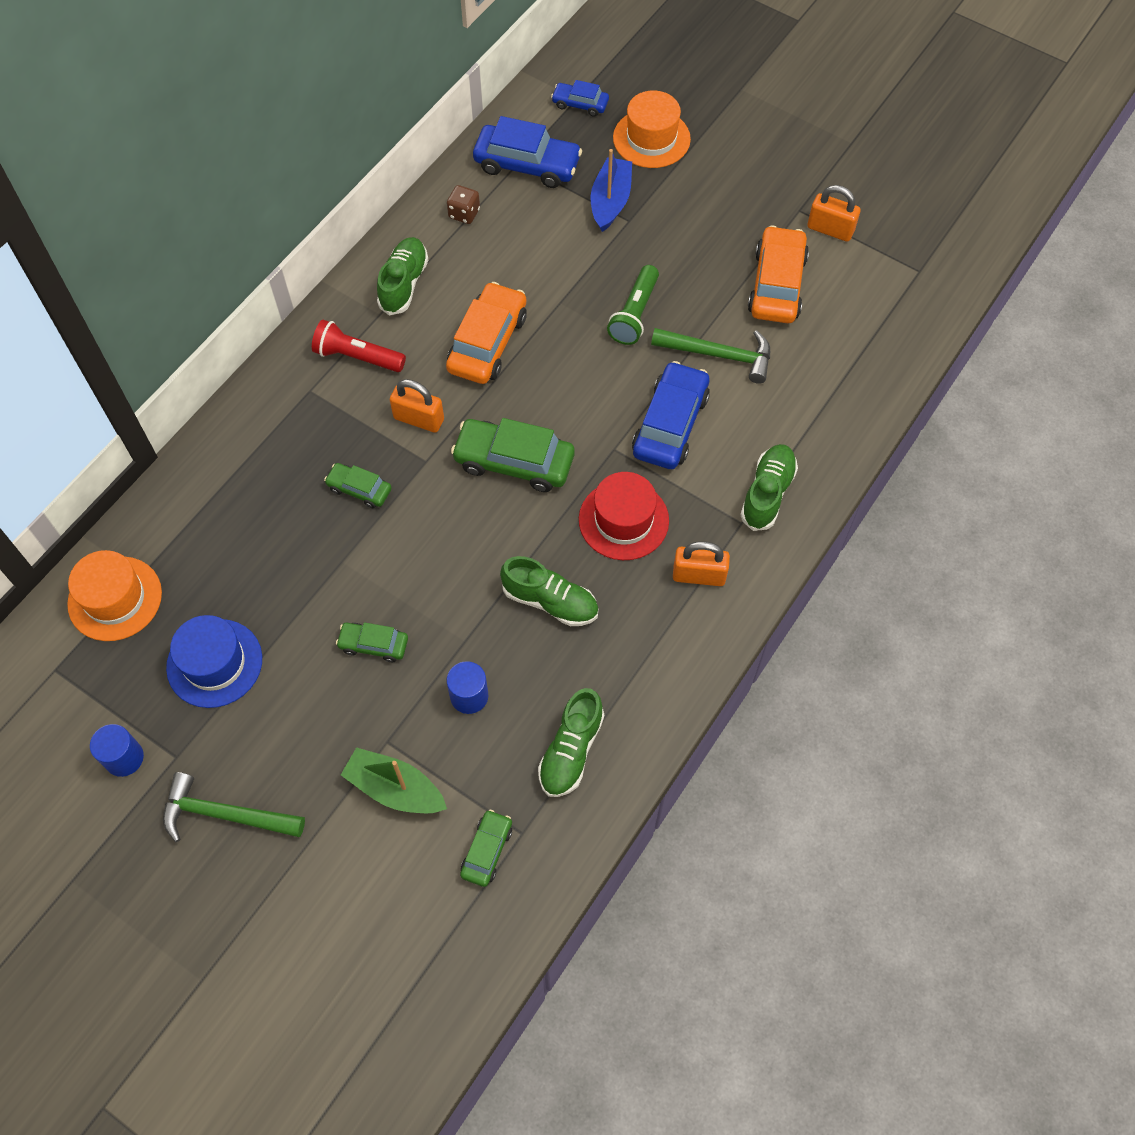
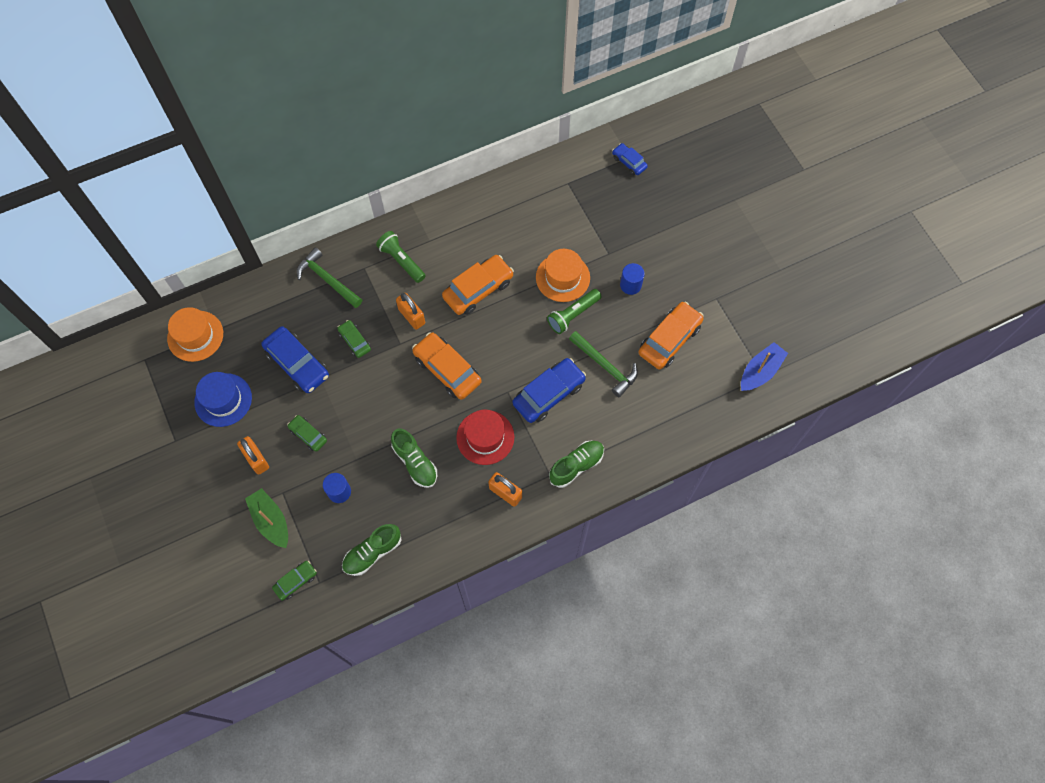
camera: 30 degrees right, 5 degrees up
blue cylinder [90,724,144,777] -> blue cylinder moved to [620,263,645,295]
green hammer [163,772,305,842] -> green hammer moved to [297,247,362,308]
red flashlight [312,320,406,372] -> green flashlight [376,231,426,283]
green shoe [377,237,428,315] -> none
brown dice [447,185,480,224] -> none
green car [451,418,575,492] -> orange car [412,332,482,400]
blue car [473,116,582,188] -> blue car moved to [261,326,329,393]
blue boat [590,149,632,232] -> blue boat moved to [741,342,788,391]
orange hat [613,90,691,168] -> orange hat moved to [536,249,590,302]
orange padlock [807,185,861,242] -> orange padlock moved to [237,436,269,475]

